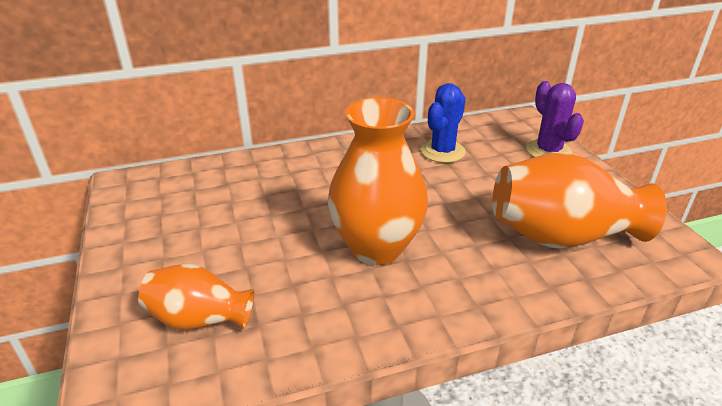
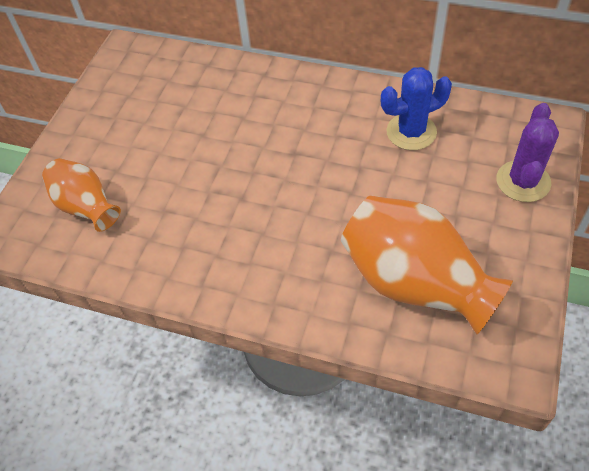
camera: 40 degrees right, 20 degrees up
orange vase [328,97,428,265] -> none

